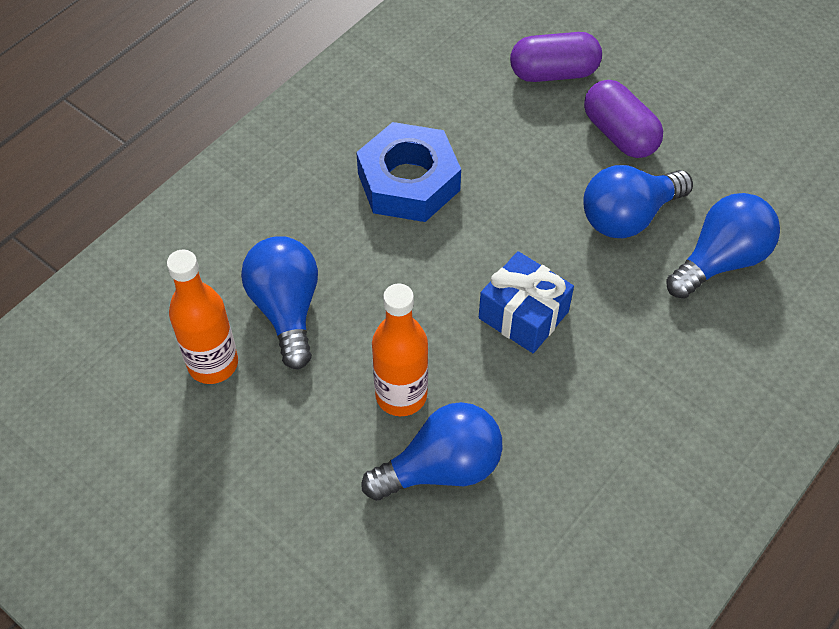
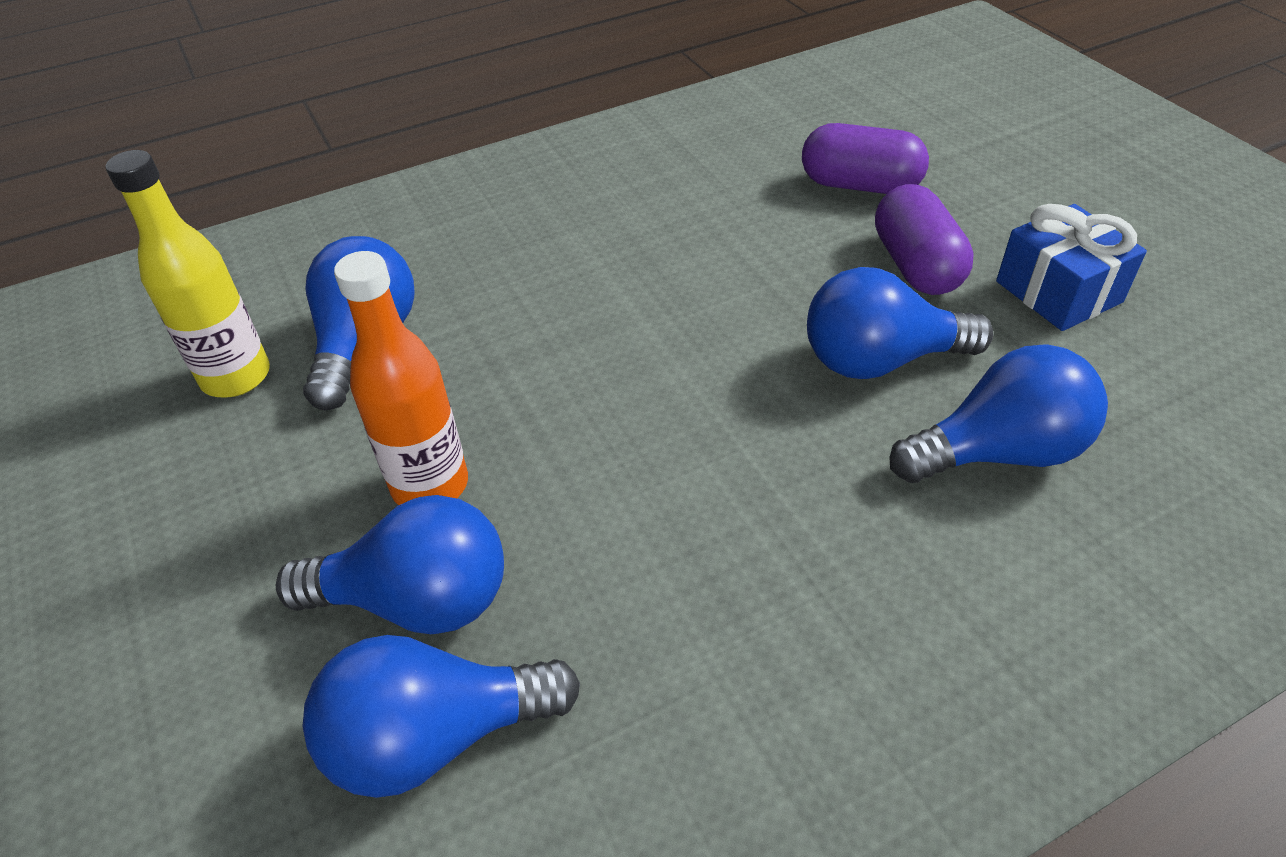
camera: 25 degrees right, 10 degrees down
orange bottle [167,249,238,384] -> yellow bottle [106,150,270,397]
blue nut [356,122,461,222] -> none
blue gift [479,251,574,353] -> blue gift moved to [996,204,1147,331]
none -> blue light bulb [302,635,580,798]

